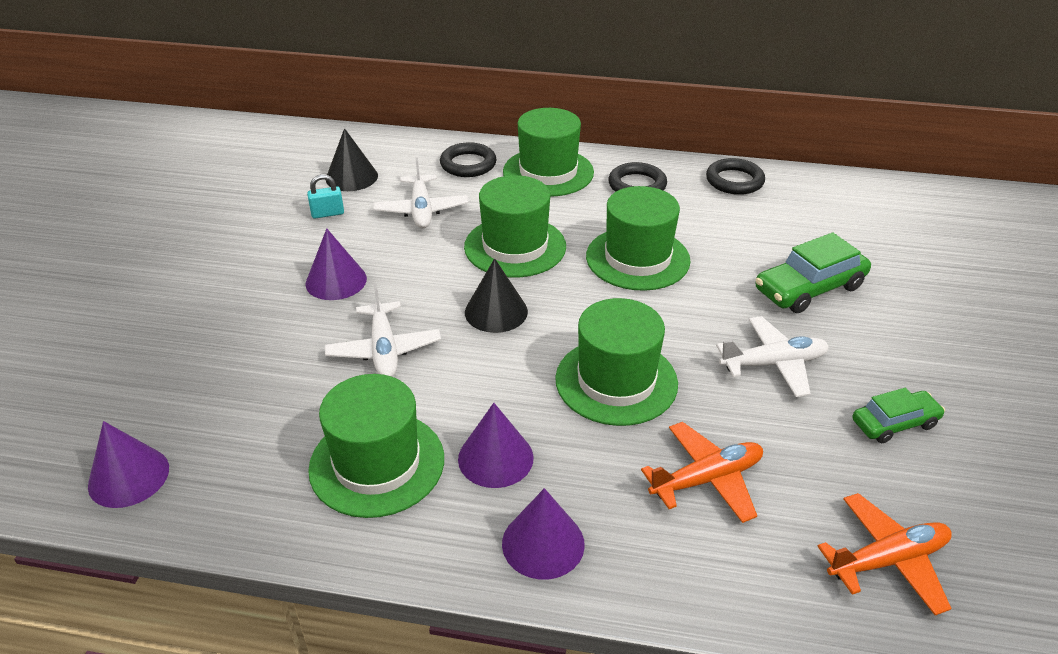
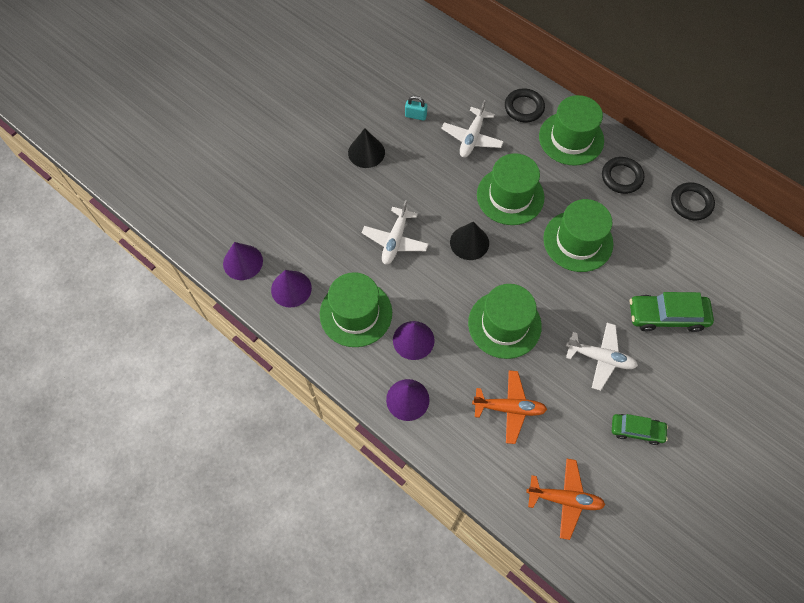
camera: 30 degrees right, 25 degrees up
purple cone [306,228,367,300] -> purple cone moved to [271,270,312,308]
black cone [326,128,378,191] -> black cone moved to [348,128,385,168]

